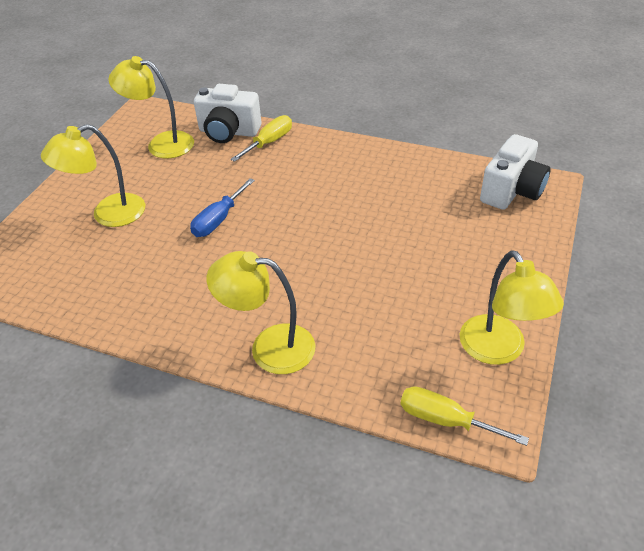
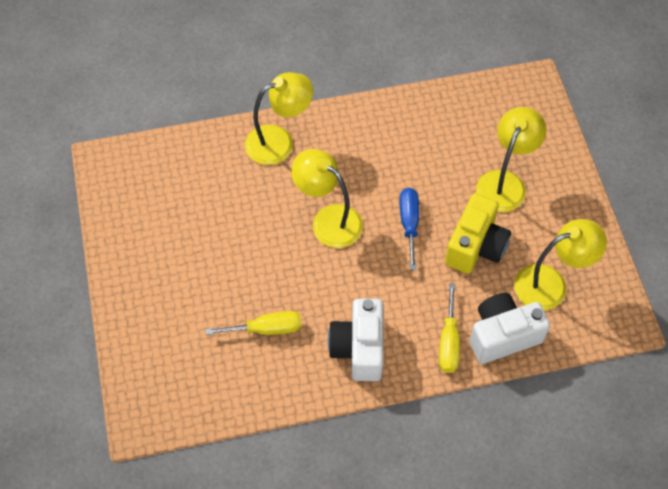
camera: 145 degrees right, 15 degrees up
yellow screwdriver [400,386,529,446] -> yellow screwdriver moved to [206,311,302,335]
yellow lamp [459,250,564,365] -> yellow lamp moved to [291,149,363,248]
white camera [480,134,551,210] -> white camera moved to [328,298,383,381]
none -> yellow camera [445,193,511,274]

